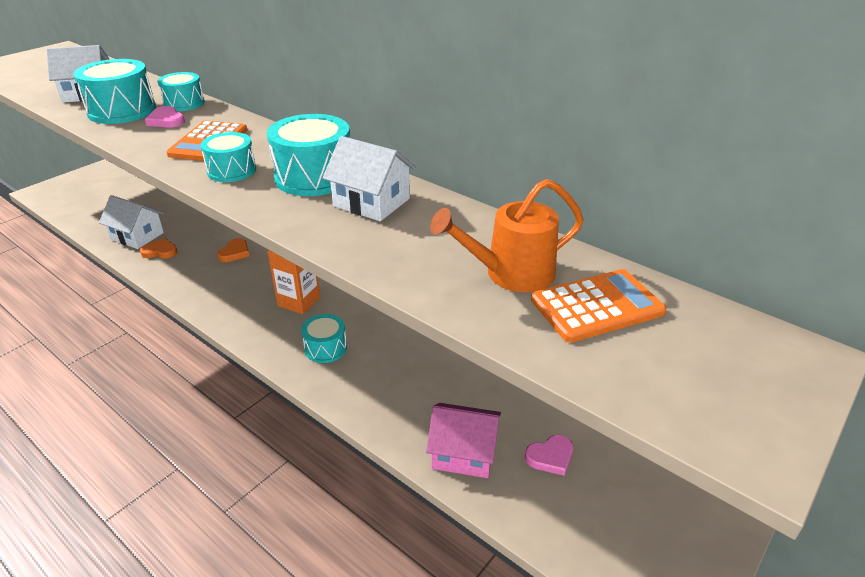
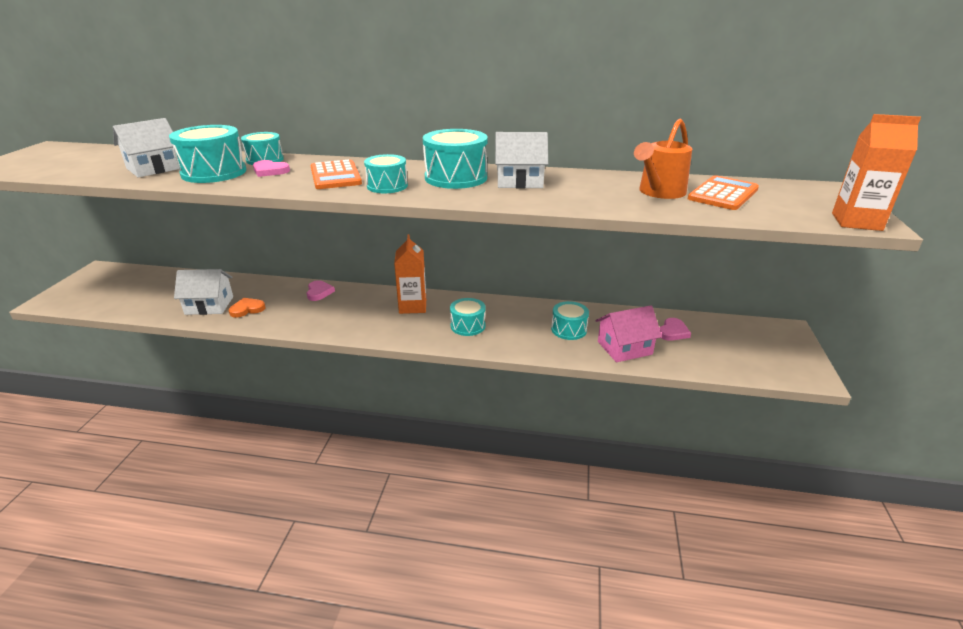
camera: 30 degrees left, 5 degrees down
orange heart [217,238,249,262] -> pink heart [307,280,335,301]
none -> turquoise drum [551,301,589,340]
none -> orange carton [832,114,921,231]

